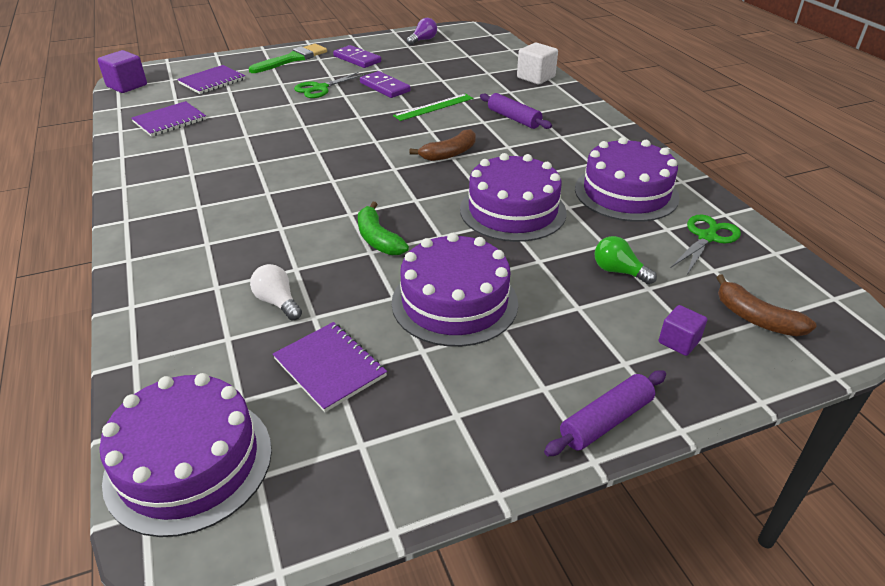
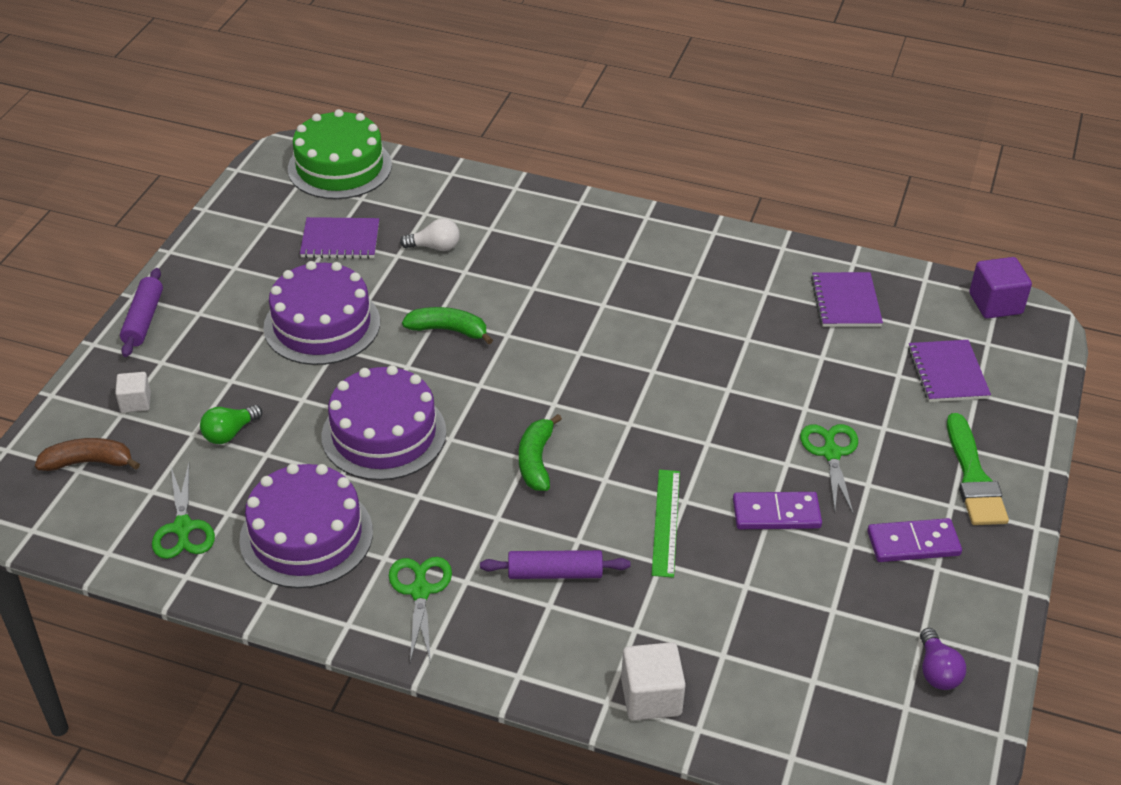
camera: 130 degrees right, 5 degrees up
purple cake [99,373,272,537] -> green cake [288,109,392,199]
brown banana [410,129,476,161] -> green banana [519,414,562,491]
green light bulb [594,236,657,284] -> green light bulb turned 150 degrees clockwise [200,405,262,444]
purple cube [659,305,707,356] -> white cube [115,372,151,413]
none -> green scissors [389,557,452,663]

